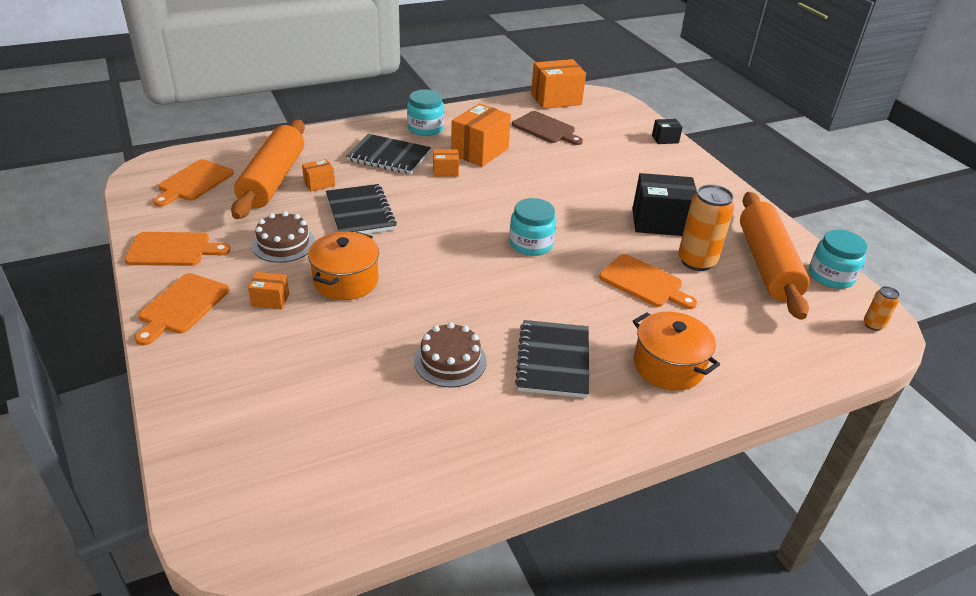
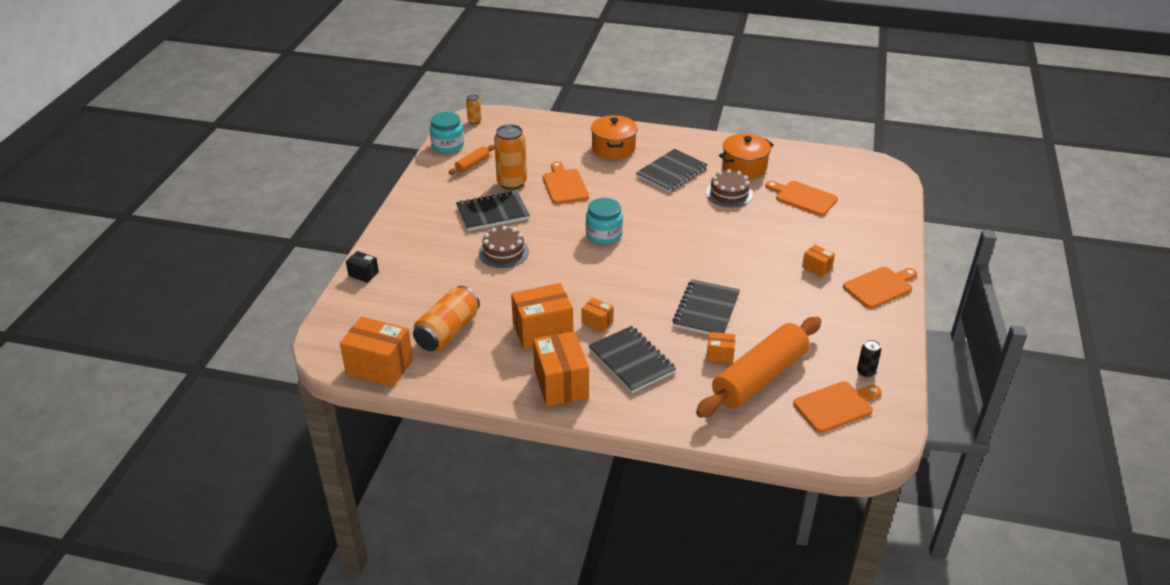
camera: 140 degrees left, 0 degrees up
orange cutting board [125,232,230,266] -> orange cutting board moved to [765,181,838,216]
brown cake [252,211,315,263] -> brown cake moved to [479,226,529,268]
orange pot [308,232,379,300] -> orange pot moved to [719,134,774,179]
turquoise jar [407,89,444,136] -> orange box [533,331,589,406]
brown cutting board [512,111,583,145] -> orange can [413,286,480,351]
black box [632,173,697,236] -> black notebook [456,191,530,231]
orange rolling pin [740,192,810,320] -> orange rolling pin [449,145,495,175], size x0.44
none -> black can [857,340,881,377]

